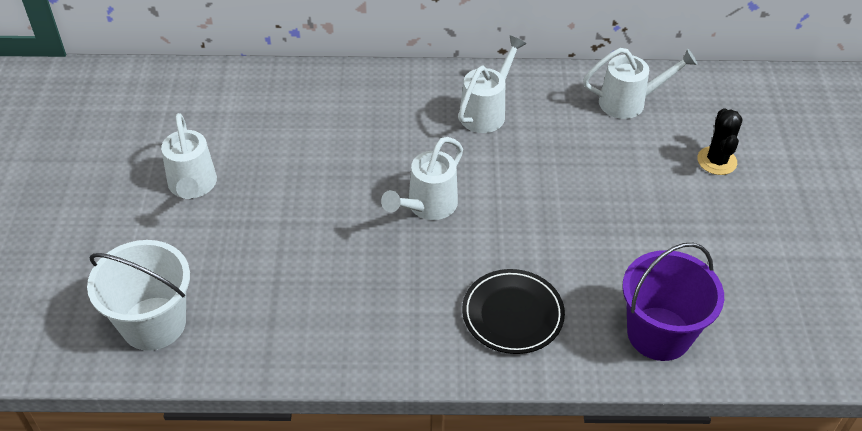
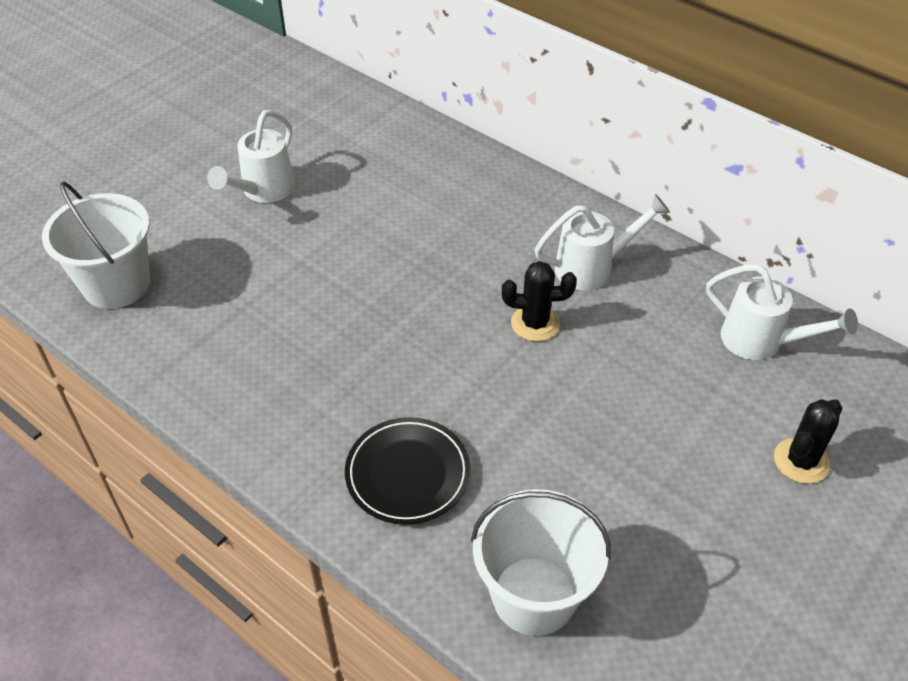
camera: 40 degrees right, 0 degrees up
white watering can [381,137,463,220] -> none
purple bucket [622,243,724,361] -> white bucket [471,489,611,636]
none -> black cactus [502,261,577,341]

